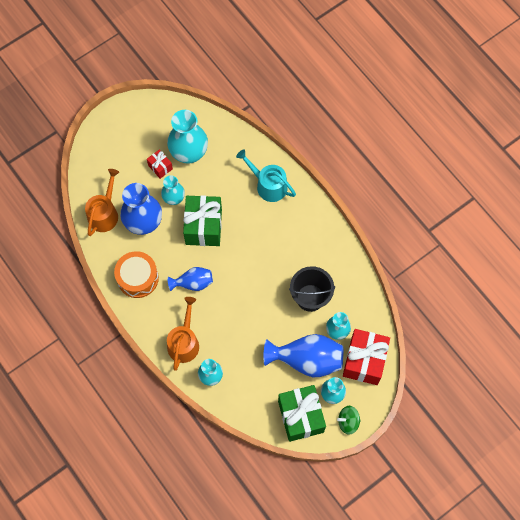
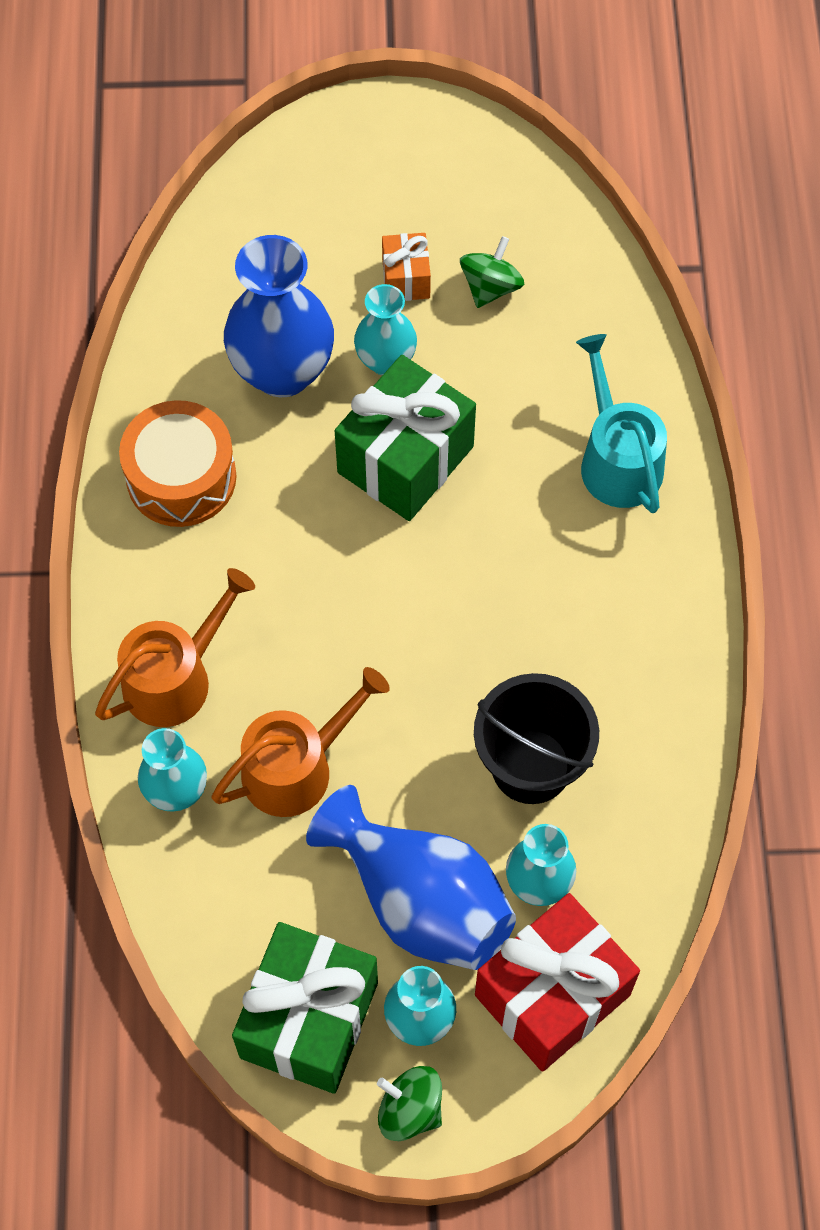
camera: 35 degrees right, 5 degrees down
orange watering can [85,169,119,236] -> orange watering can moved to [212,667,390,817]
red gift [147,149,173,179] -> orange gift [382,233,431,301]
turquoise vase [167,110,208,163] -> green spinning top [460,236,524,308]
blue vase [168,267,213,291] -> none

